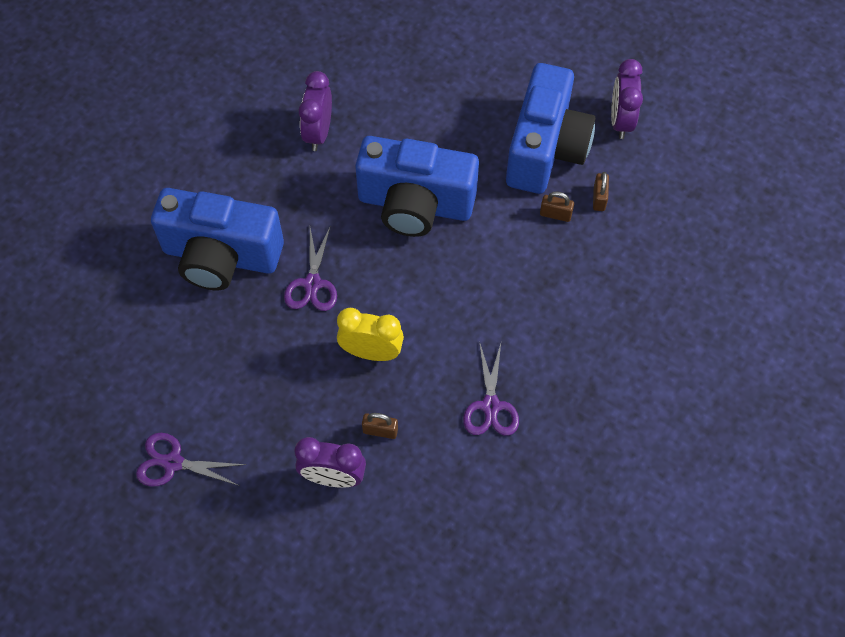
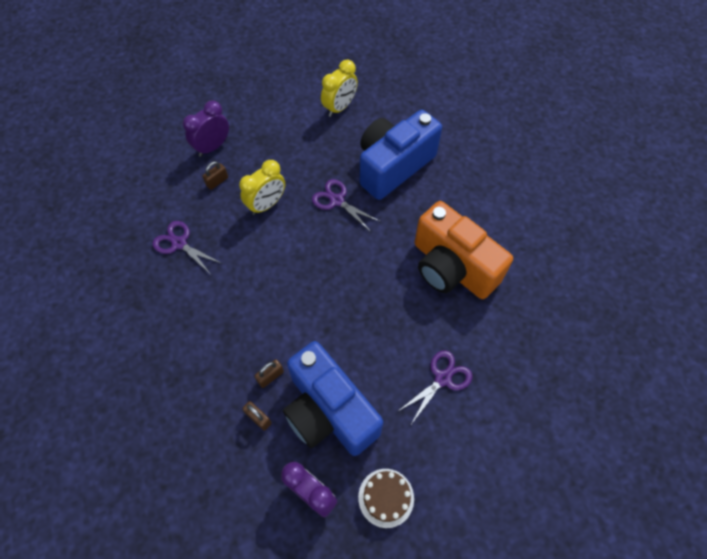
camera: 125 degrees right, 0 degrees up
purple scissors [136,433,246,486] -> purple scissors moved to [397,350,472,423]
purple clock [299,71,332,151] -> orange camera [415,201,513,299]
blue camera [355,136,479,237] -> none
none -> yellow clock [321,60,358,117]
none -> brown cake [358,469,414,528]

